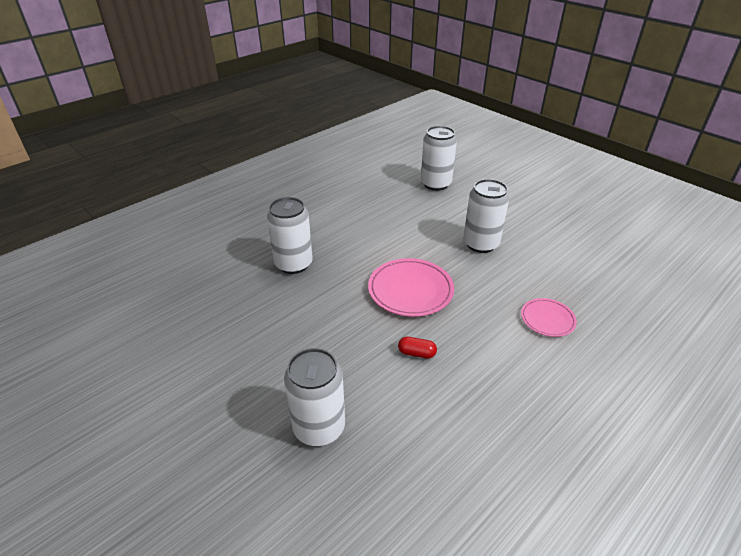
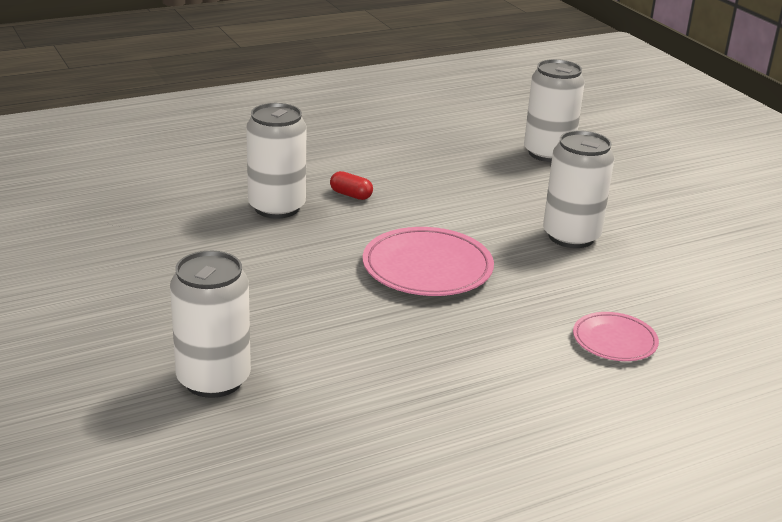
camera: 15 degrees right, 10 degrees down
red capsule [398,337,437,359] -> red capsule moved to [330,171,373,200]

